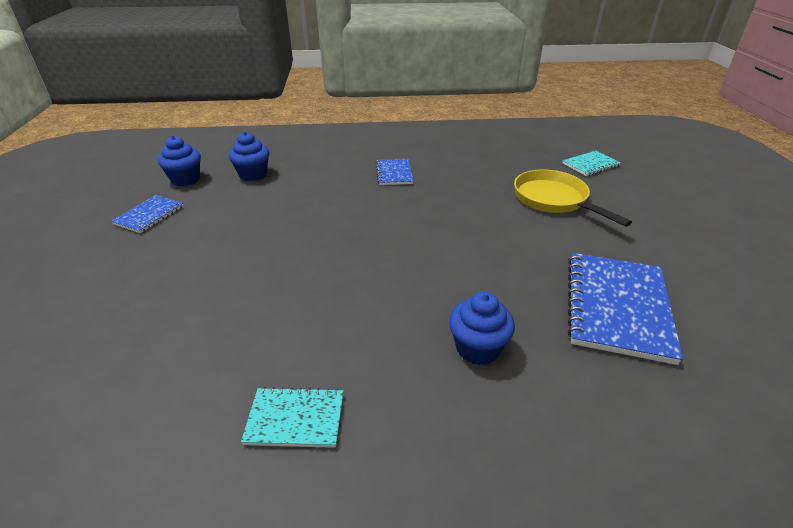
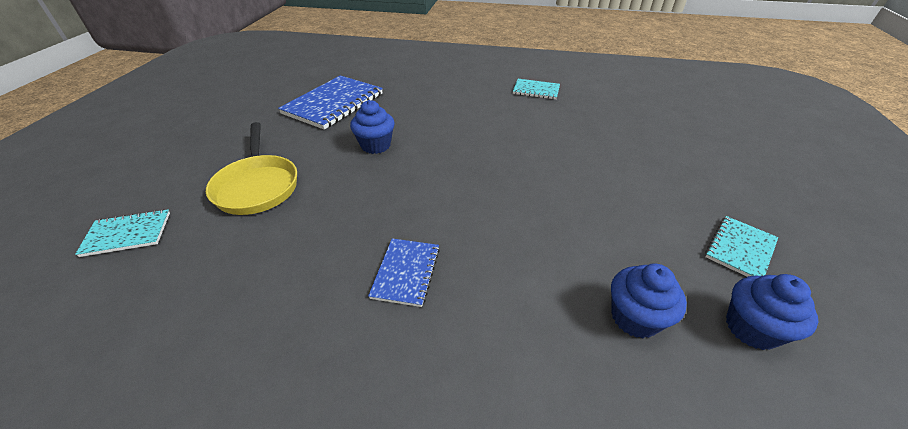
camera: 165 degrees left, 5 degrees up
blue notebook [111,195,183,233] -> turquoise notebook [705,216,778,277]
blue cupcake [449,292,515,365] -> blue cupcake moved to [350,100,395,154]

